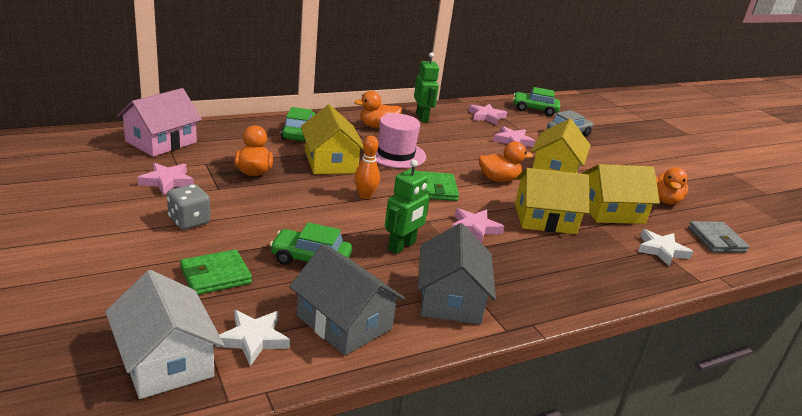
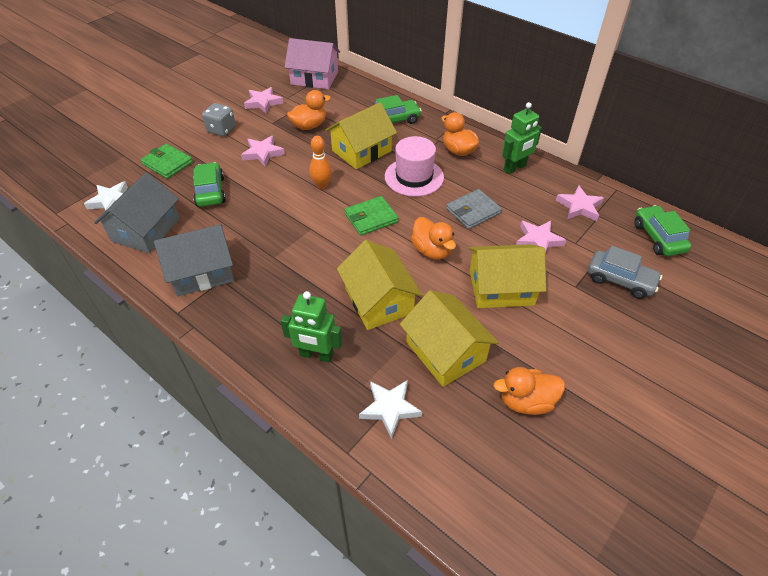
camera: 70 degrees right, 20 degrees up
white house [105,270,224,399] -> none
green robot [385,160,431,254] -> green robot moved to [281,291,342,363]
pink star [452,208,504,243] -> pink star moved to [241,135,285,167]
grey wallet [688,221,749,253] -> grey wallet moved to [446,189,502,229]

